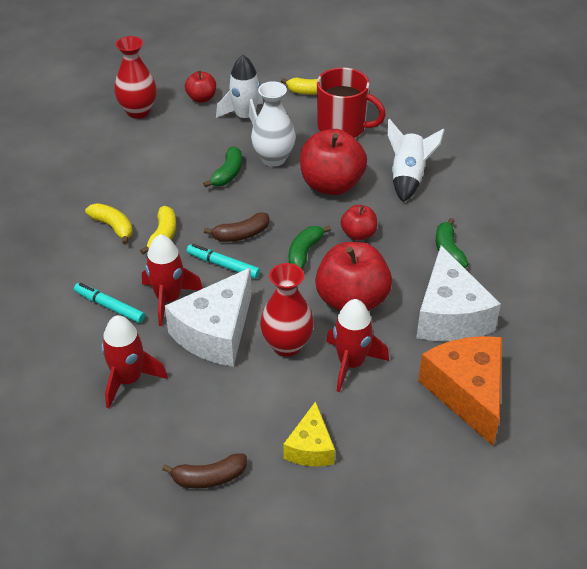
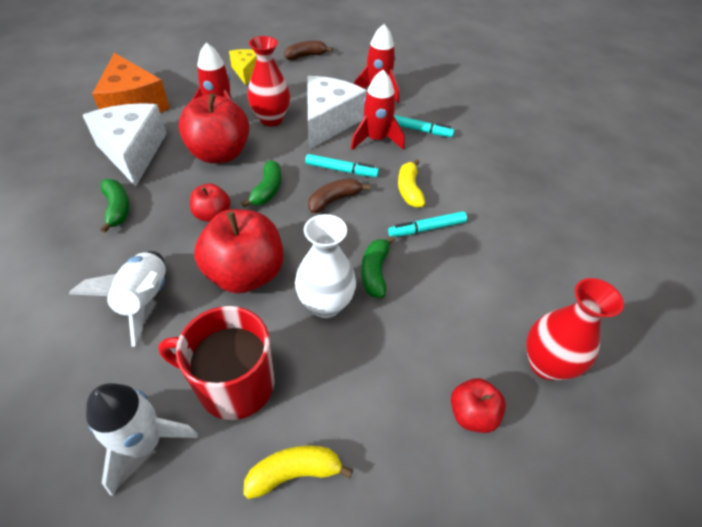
camera: 165 degrees right, 5 degrees up
yellow banana [85,203,133,245] -> none
white rocket [216,55,263,125] -> white rocket moved to [86,383,198,496]
none -> turquoise marker [388,211,467,237]

